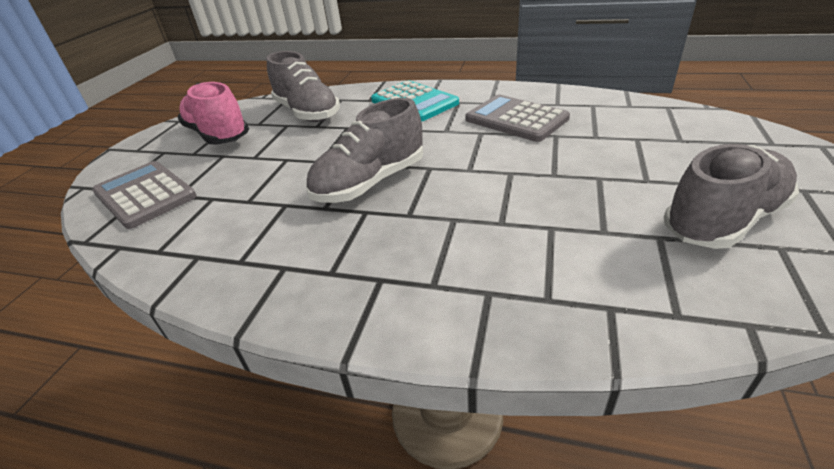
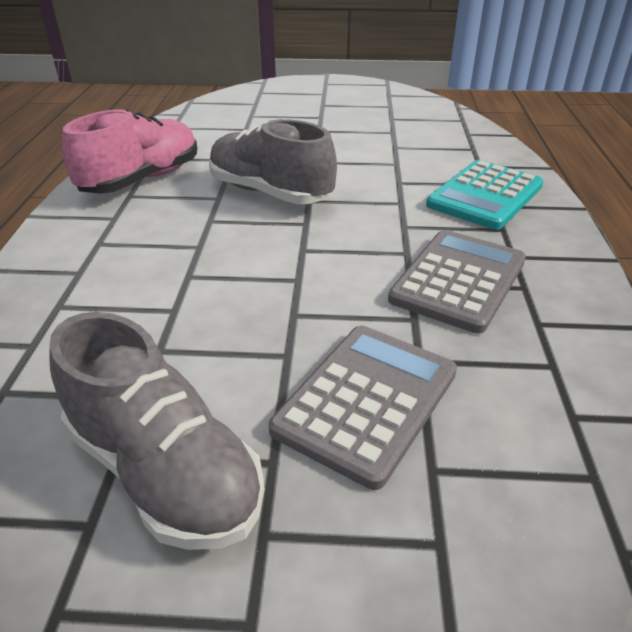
camera: 75 degrees right, 0 degrees up
grey calculator [92,161,197,229] -> grey calculator moved to [269,326,457,490]
pink shoe [178,82,249,144] -> pink shoe moved to [62,109,197,194]
grey shoe [266,51,340,122] -> none

